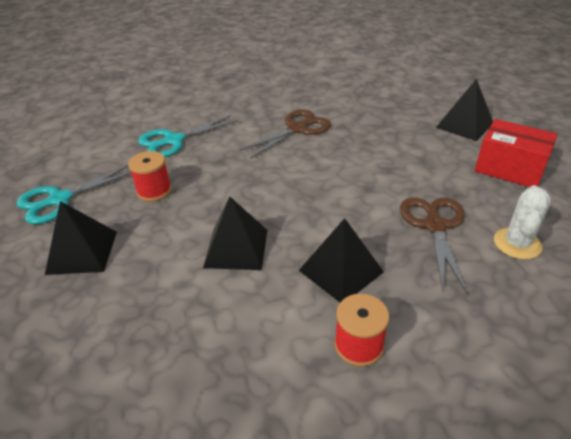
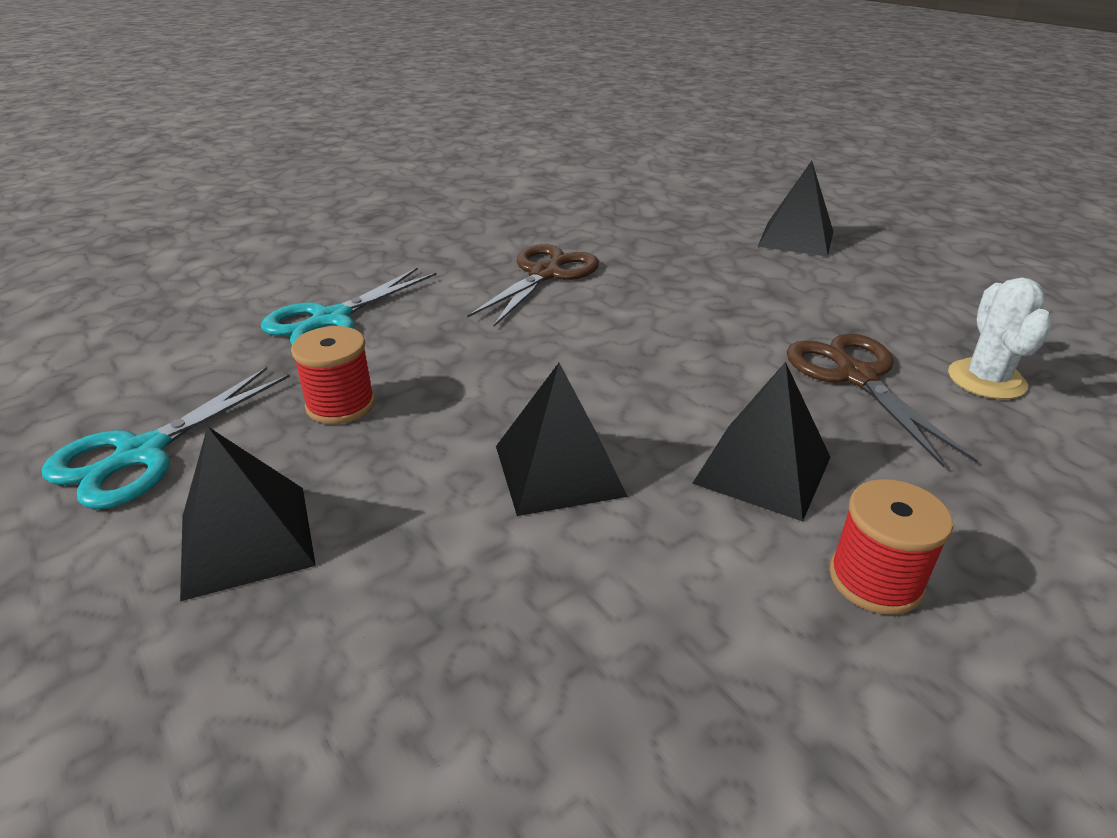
camera: 20 degrees left, 5 degrees down
red box [474,119,558,187] -> none

